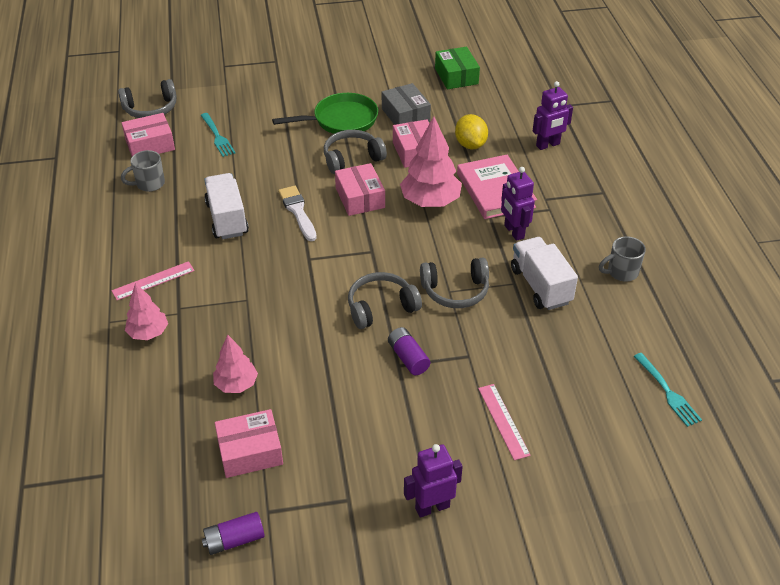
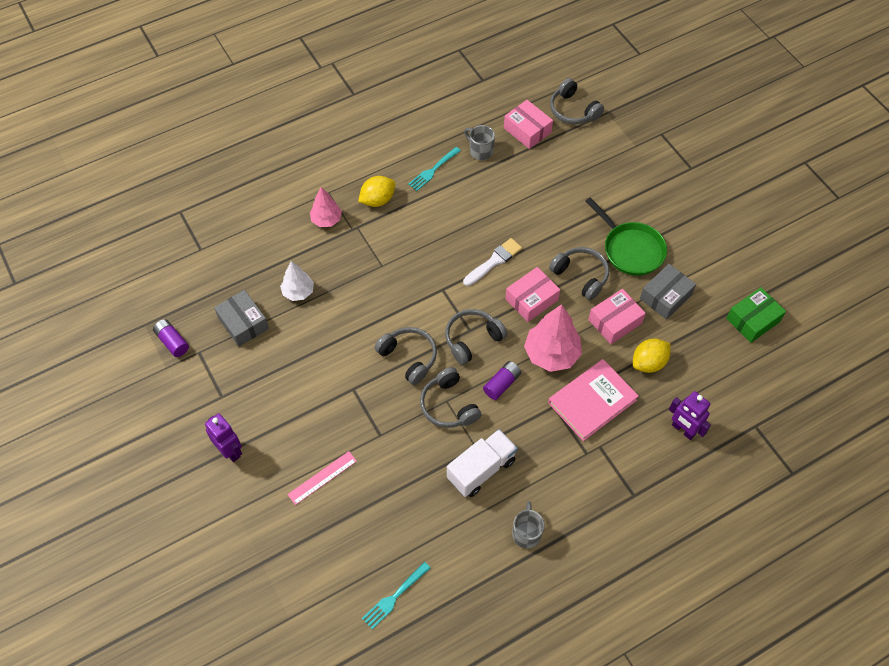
camera: 70 degrees right, 15 degrees up
pink ruler [112,261,195,300] -> yellow lemon [358,176,395,207]
turquoise fork [201,113,235,157] -> turquoise fork moved to [408,147,461,191]
white truck [204,173,249,239] -> none
pink tree [213,335,258,393] -> white tree [280,261,314,301]
pink box [215,409,283,478] -> grey box [214,290,269,347]
purple battery [388,327,430,375] -> purple battery moved to [483,361,521,400]
purple robot [501,167,535,241] -> none
grey mug [599,236,646,281] -> grey mug turned 45 degrees clockwise [512,501,545,549]
none -> grey headphones [445,309,507,365]

